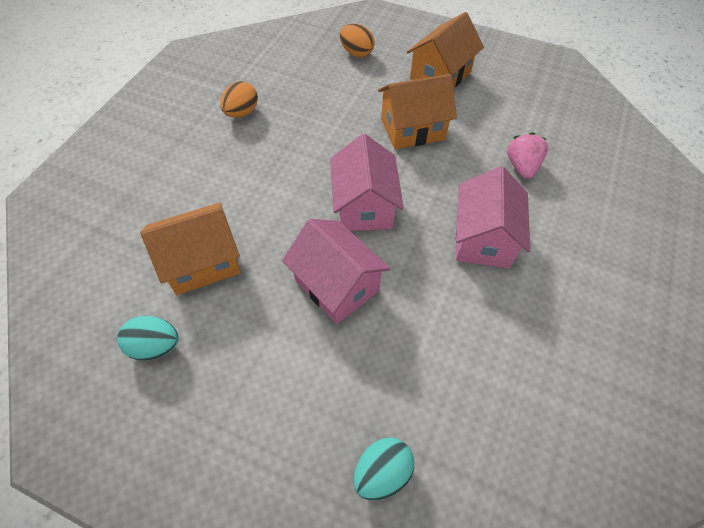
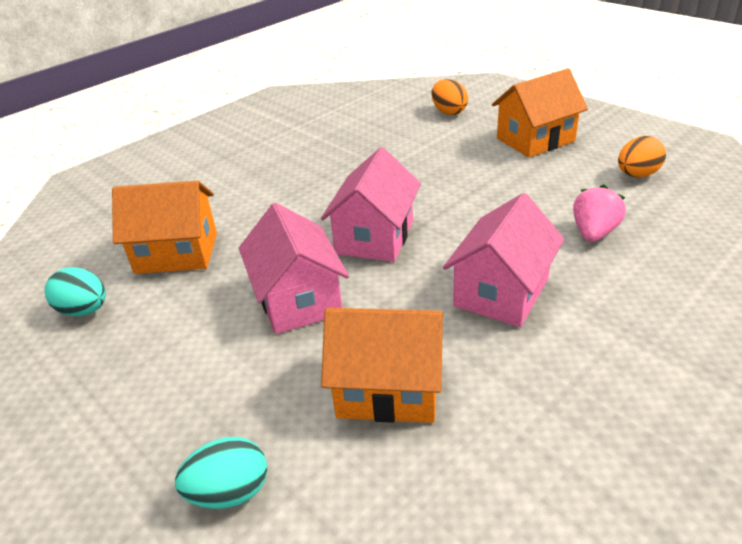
camera: 25 degrees right, 20 degrees down
orange egg [220,81,258,118] -> orange egg moved to [618,136,666,177]
orange house [378,74,457,149] -> orange house moved to [321,308,444,423]

